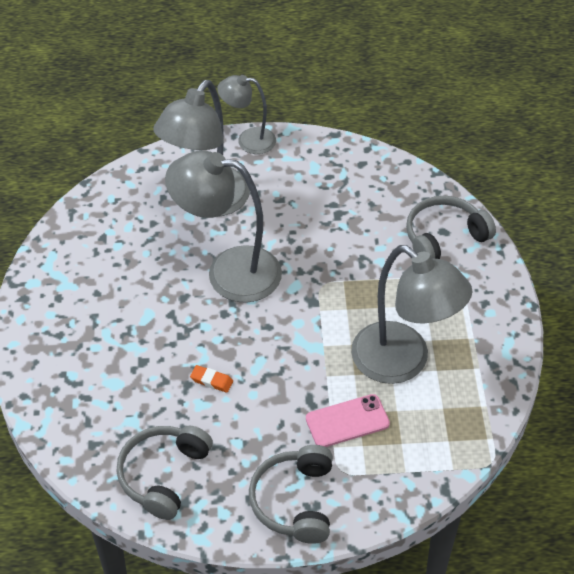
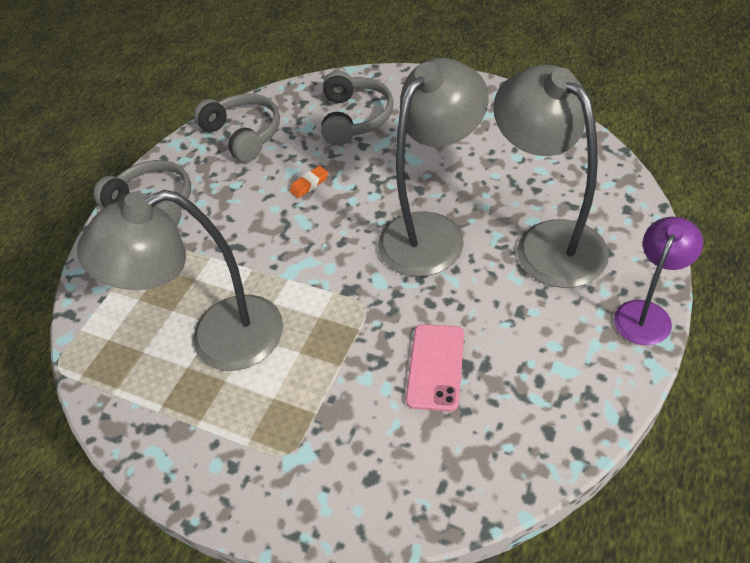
camera: 125 degrees right, 0 degrees up
grey lamp [217,75,276,154] -> purple lamp [614,217,703,345]
pink phone [306,394,390,447] -> pink phone moved to [406,324,464,412]
grey headphones [406,196,496,259] -> grey headphones moved to [321,71,394,145]

